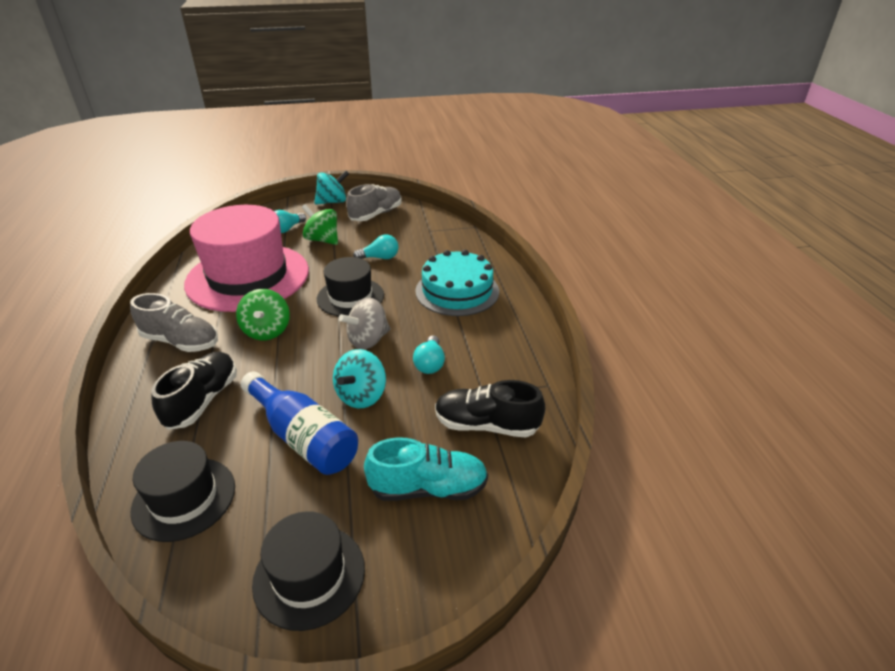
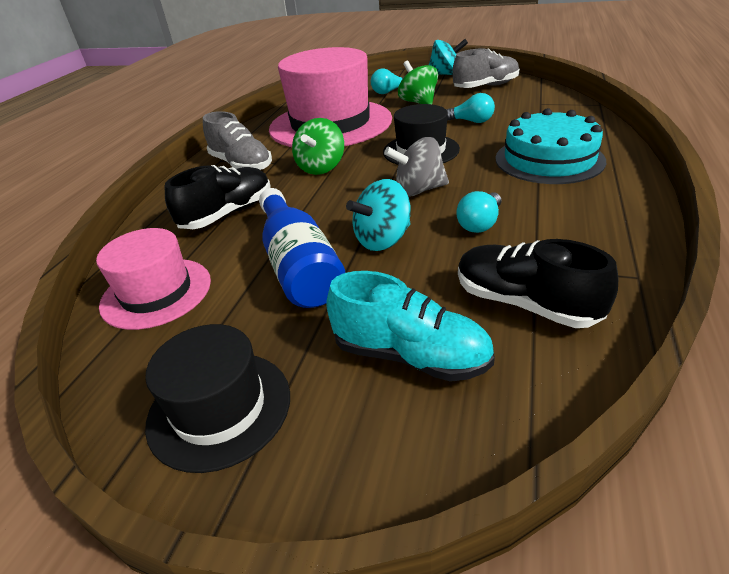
camera: 30 degrees right, 0 degrees up
black hat [130,441,235,542] -> pink hat [96,228,211,330]

